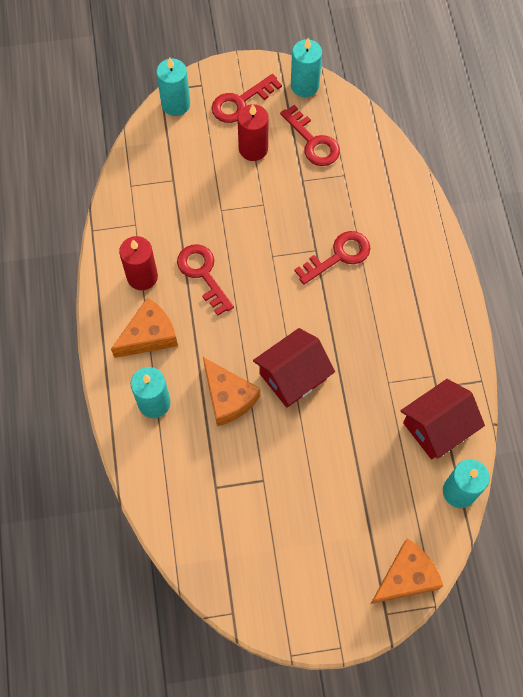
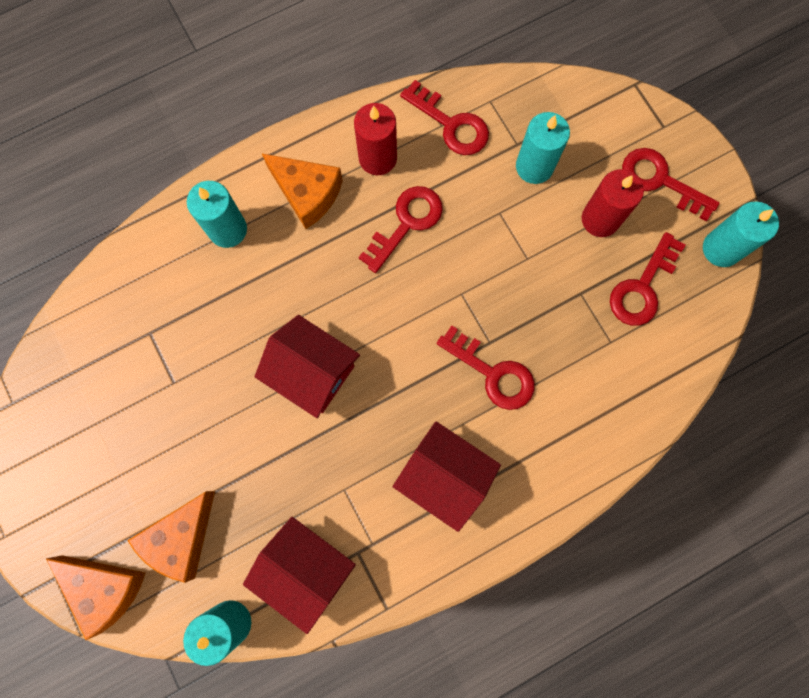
camera: 70 degrees right, 10 degrees up
turquoise candle [156,57,190,116] -> turquoise candle moved to [516,112,570,184]
orange cheese [203,357,260,426] -> orange cheese moved to [127,491,215,583]
none -> red house [393,421,501,532]
none -> red key [400,80,489,155]

